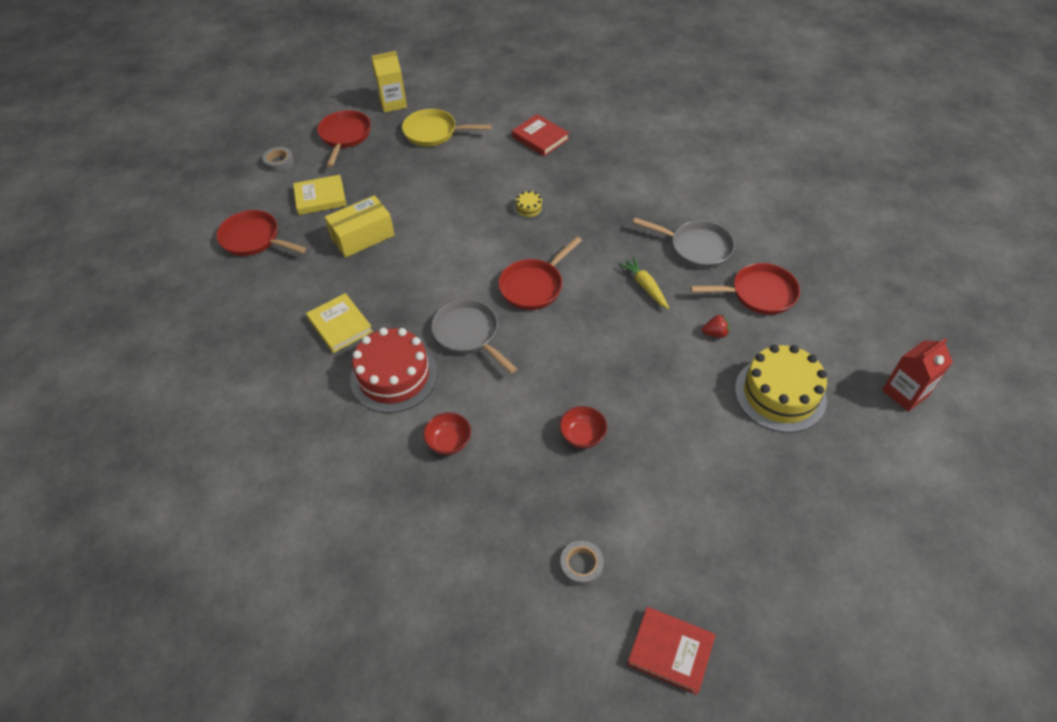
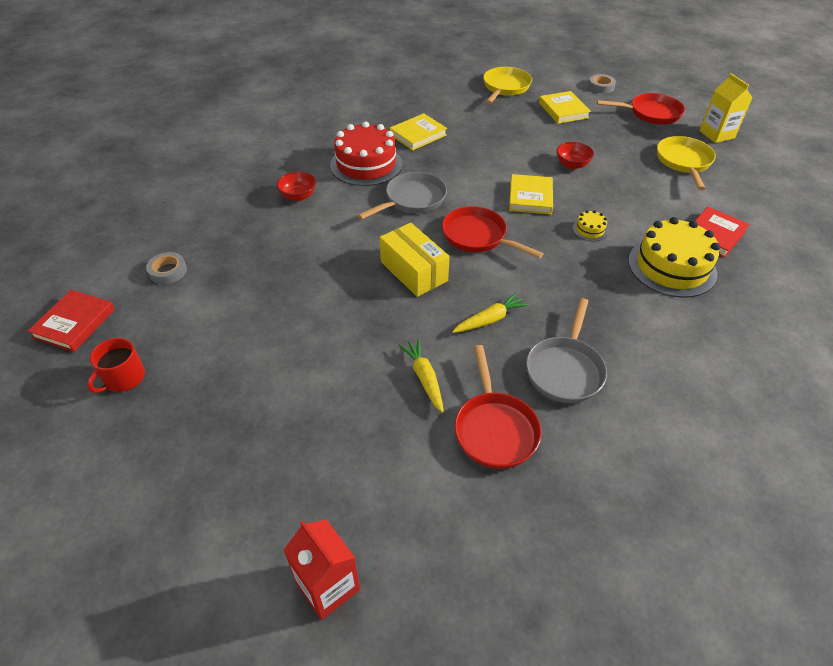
camera: 85 degrees right, 5 degrees down
red pan [216,210,306,256] -> yellow pan [483,67,532,104]
yellow box [325,195,395,258] -> yellow box moved to [380,223,450,297]
red bowl [559,406,607,448] -> red bowl moved to [556,142,594,169]
red strawberry [702,315,729,338] -> yellow carrot [399,339,444,413]
yellow cake [735,345,827,433] -> yellow cake moved to [628,217,720,298]
none -> red mug [87,338,145,393]
none -> yellow book [509,174,553,215]

